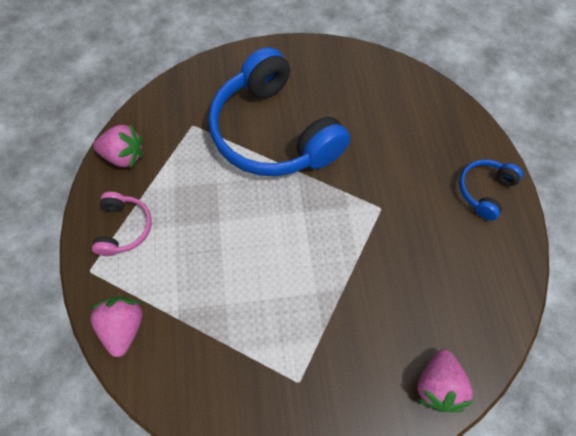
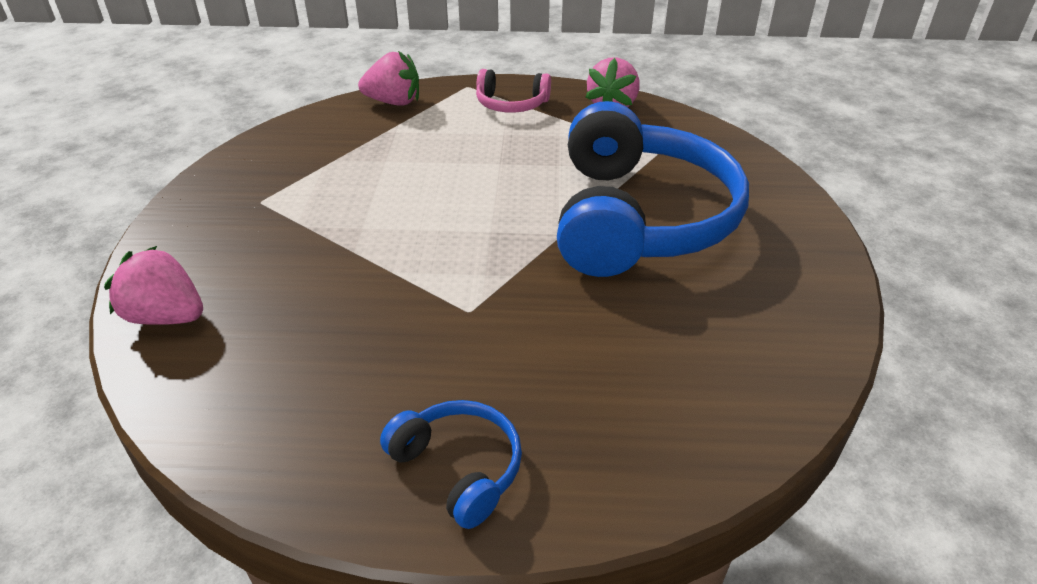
camera: 100 degrees right, 25 degrees down
blue headphones [209,47,350,176] -> blue headphones turned 120 degrees clockwise [557,101,749,277]

